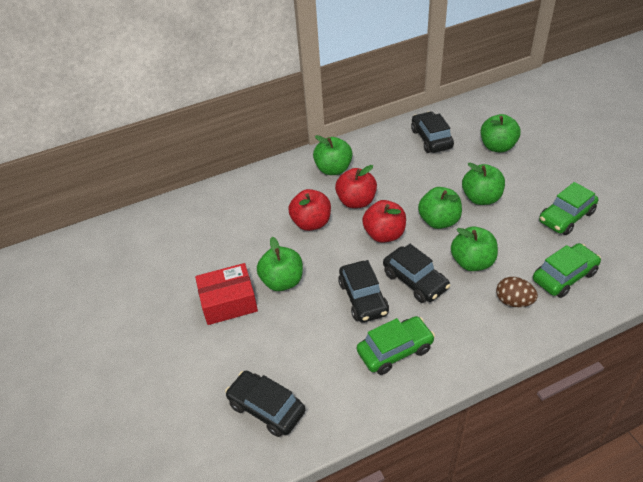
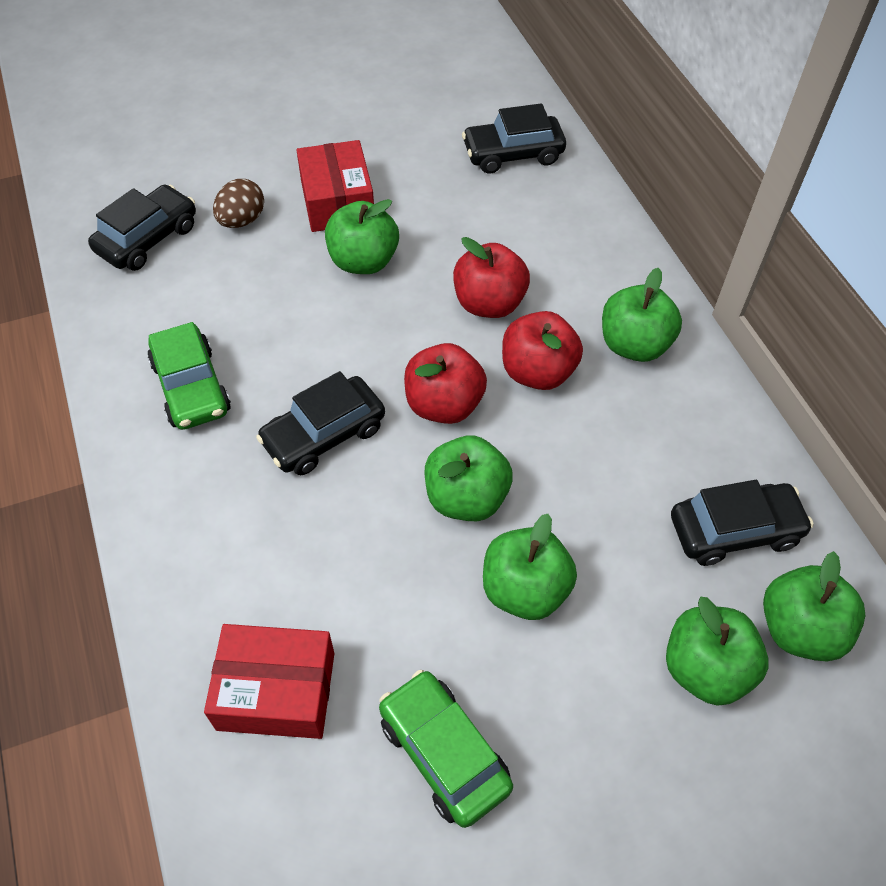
camera: 90 degrees right, 10 degrees up
black car [338,260,389,322] -> black car moved to [462,103,566,174]
green apple [451,227,498,271] -> green apple moved to [763,551,865,661]
brown egg [496,277,538,307] -> brown egg moved to [213,179,264,228]
green car [533,243,601,298] -> red box [204,624,334,739]

